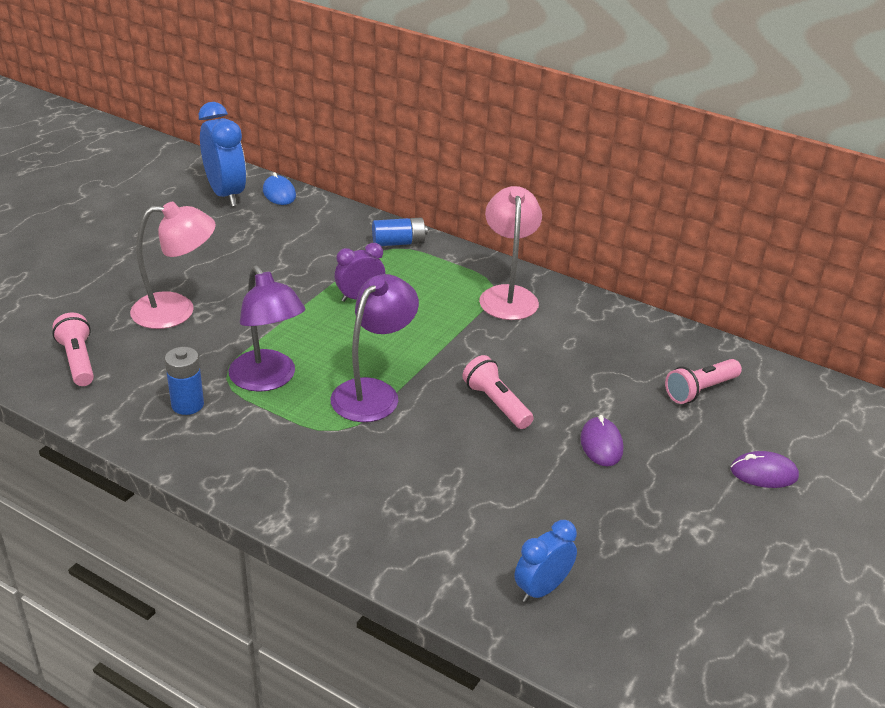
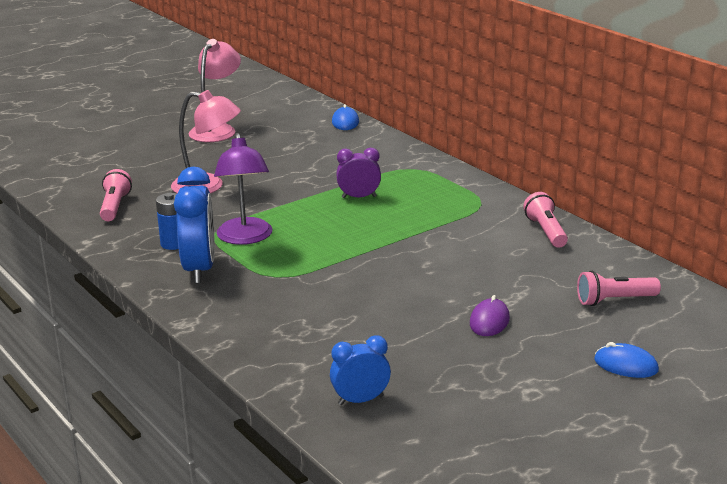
camera: 25 degrees right, 10 degrees down
blue clock [199,102,246,207] -> blue clock moved to [174,167,215,283]
purple lamp [331,274,419,422] -> none
blue battery [372,217,428,246] -> none
pink flashlight [462,355,533,429] -> pink flashlight moved to [523,192,568,248]
pink lamp [479,186,542,320] -> pink lamp moved to [189,39,241,142]
purple mouse [730,451,799,488] -> blue mouse [594,342,659,378]

